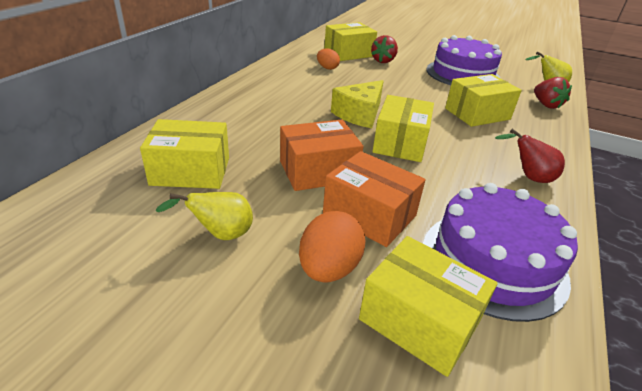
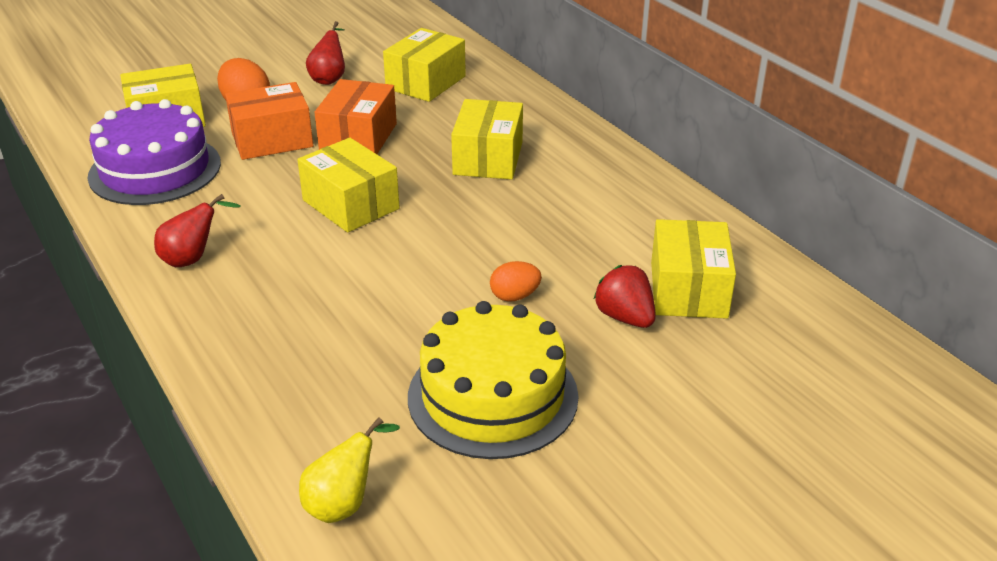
camera: 125 degrees right, 0 degrees up
yellow pear [155,192,253,240] -> red pear [306,21,345,85]
orange egg [317,49,340,70] -> orange egg moved to [490,261,542,302]
yellow cheese [331,80,384,128] -> none
purple cake [426,35,502,85] -> yellow cake [408,301,579,459]
yellow box [445,74,522,127] -> yellow box moved to [451,99,523,180]
red strawberry [534,77,572,109] -> none

